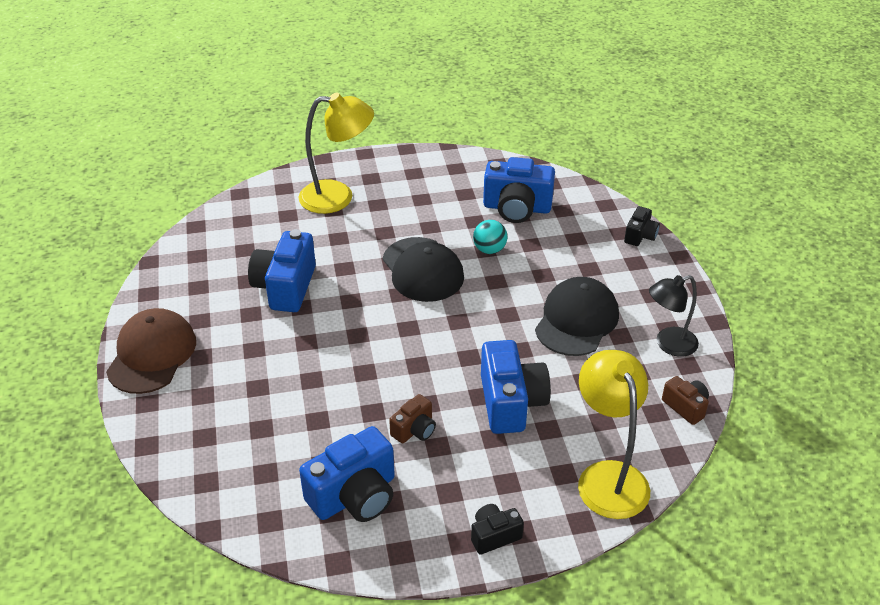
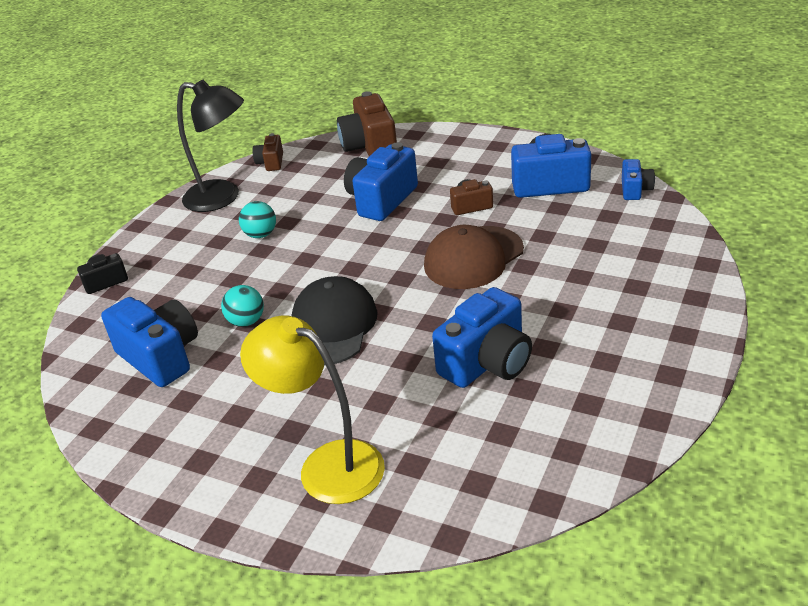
camera: 140 degrees left, 5 degrees down
brown cap [106,308,196,394] -> brown cap moved to [424,225,524,289]
black camera [471,504,524,555] -> none
black cap [535,277,619,356] -> turquoise ball [239,201,276,238]
yellow lamp [578,350,650,519] -> brown camera [337,91,397,156]
black lamp [649,275,699,357] -> black lamp [177,80,244,212], size x1.51
none -> blue camera [622,159,655,200]

